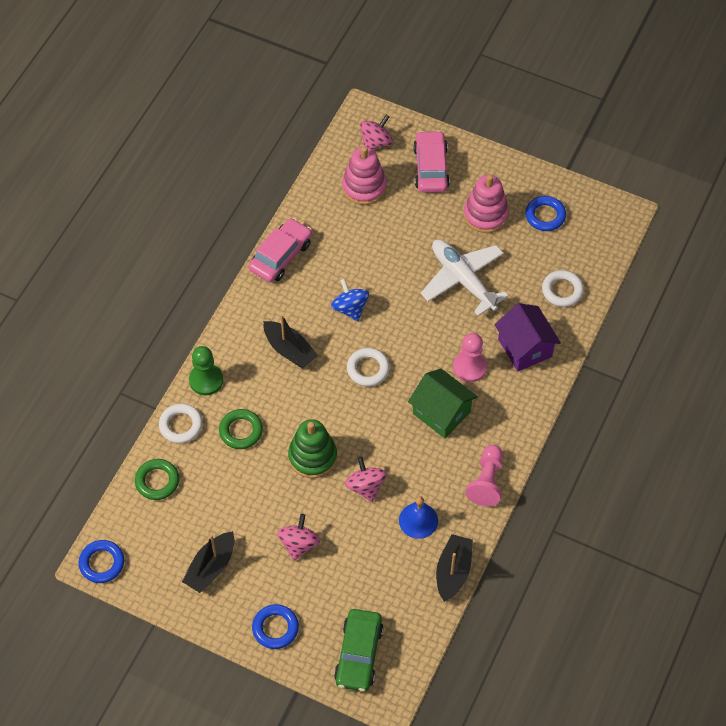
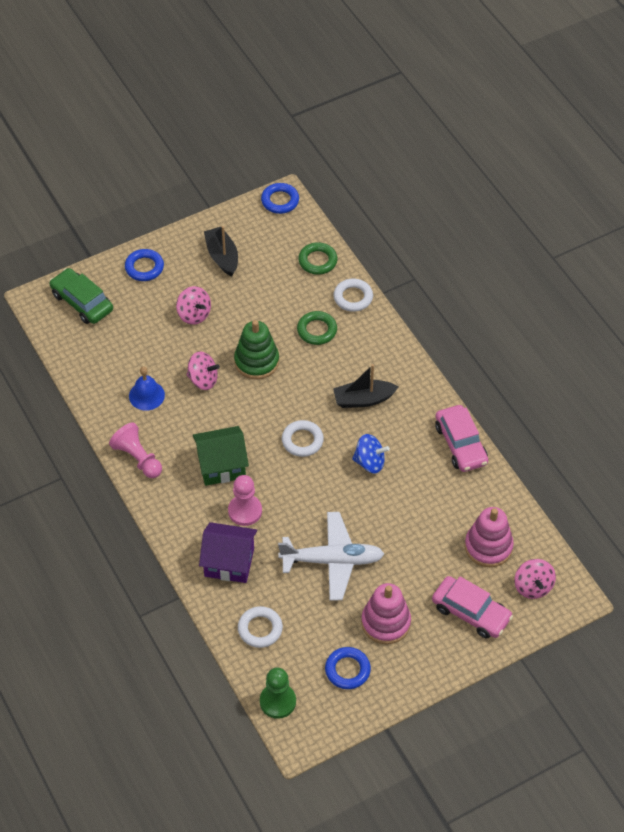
camera: 125 degrees right, 5 degrees down
green pawn [189,346,223,396] -> green pawn moved to [260,668,296,719]
black boat [436,534,473,602] -> none

